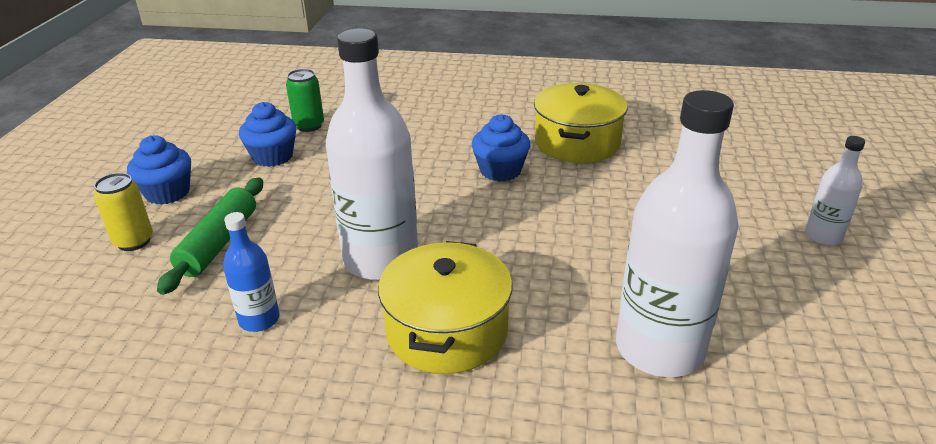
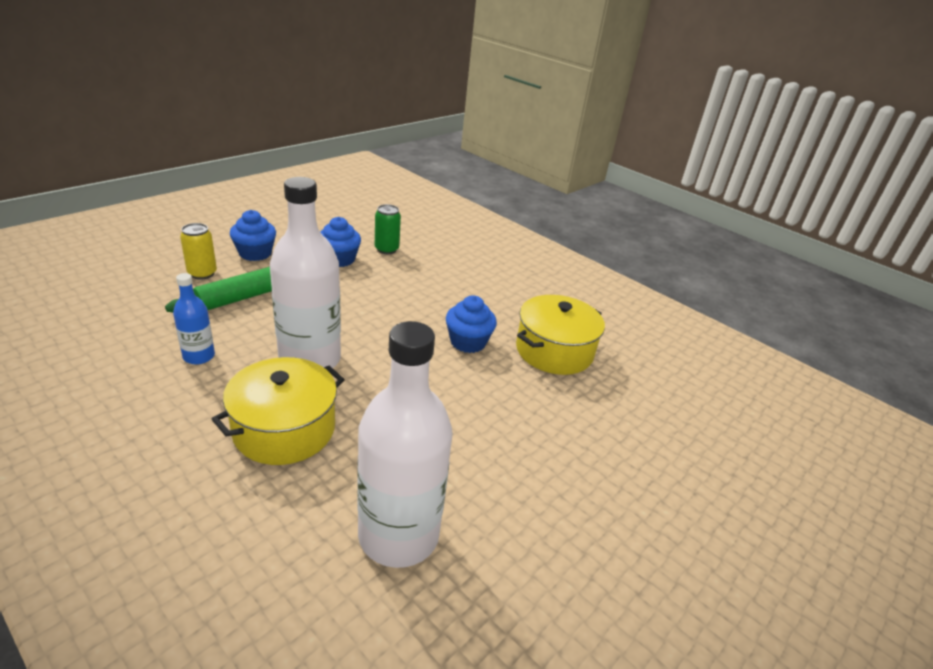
camera: 30 degrees right, 0 degrees up
white bottle [805,136,865,246] -> none

